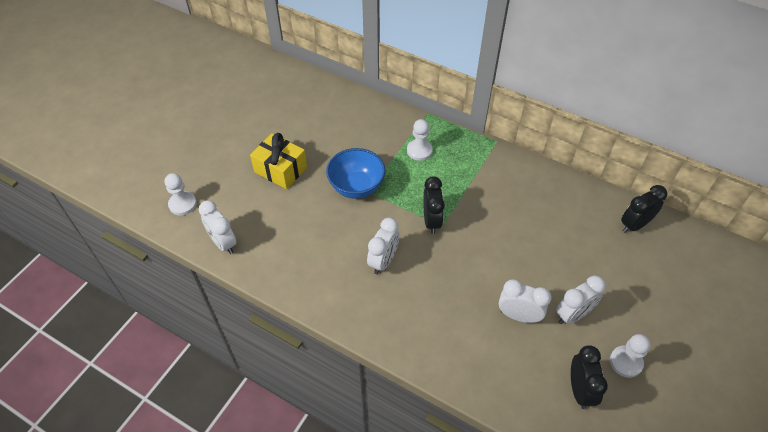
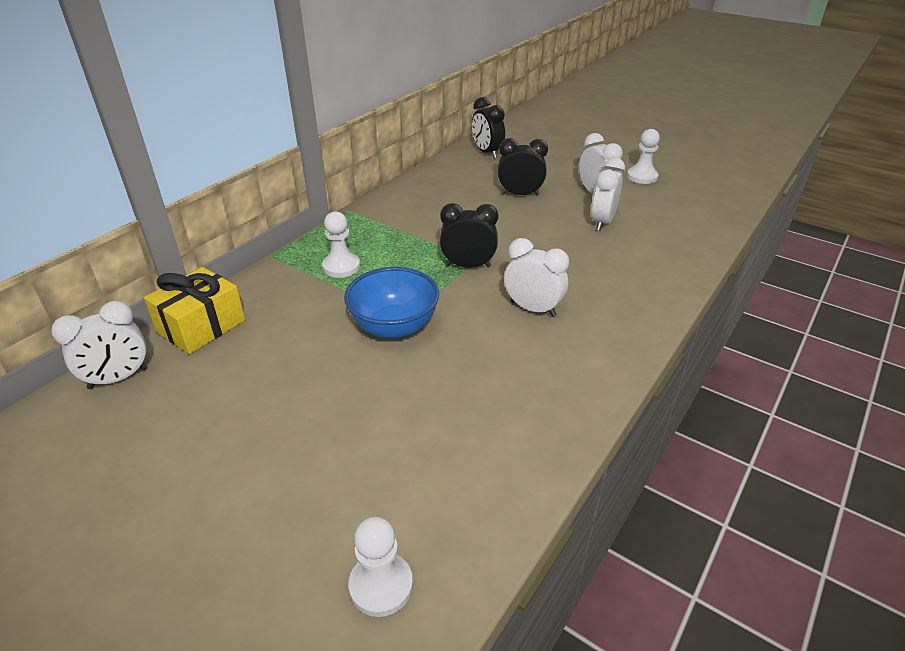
camera: 85 degrees left, 15 degrees down
white clock [199,200,236,254] -> white clock moved to [51,301,148,389]
yellow gift [250,133,307,189] -> yellow gift moved to [144,267,245,354]
black clock [571,345,608,409] -> black clock moved to [498,138,548,196]

